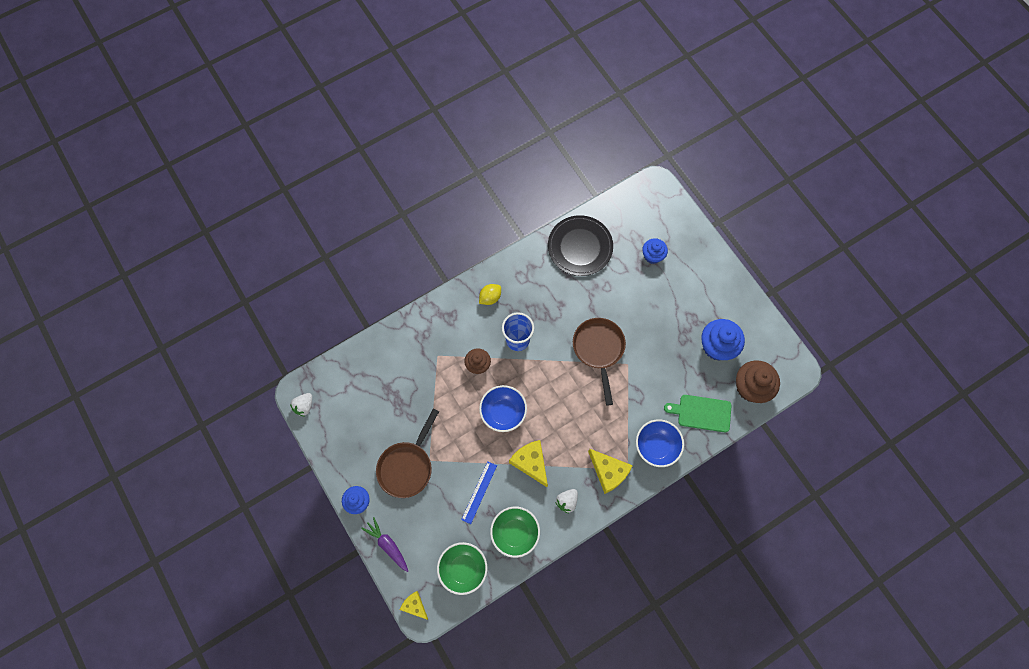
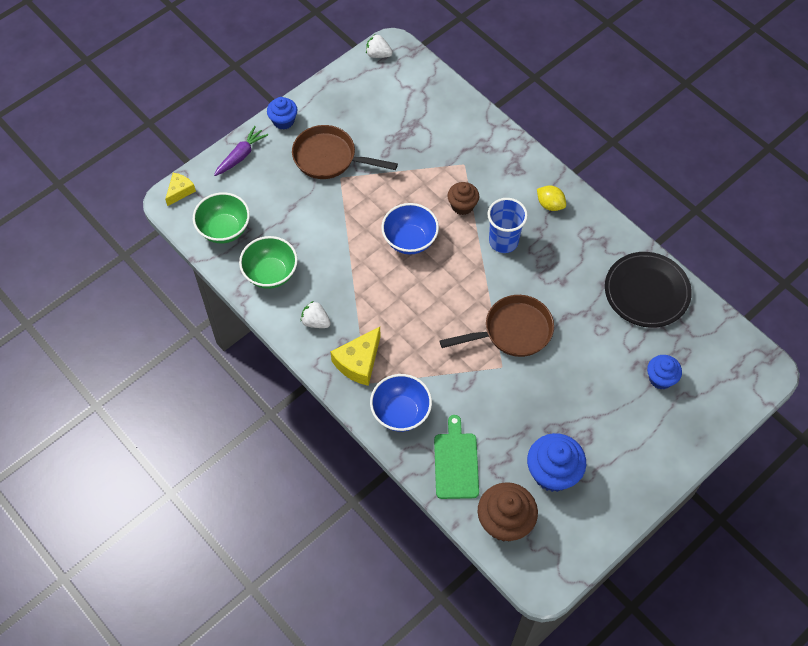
camera: 80 degrees right, 10 degrees down
blue ruler [461,461,497,524] -> none
yellow cheese [509,440,548,487] -> none

